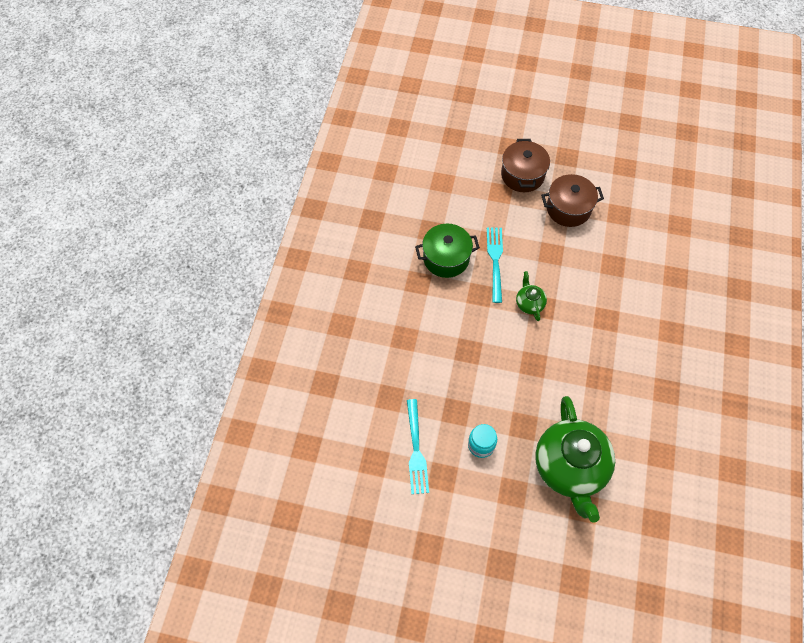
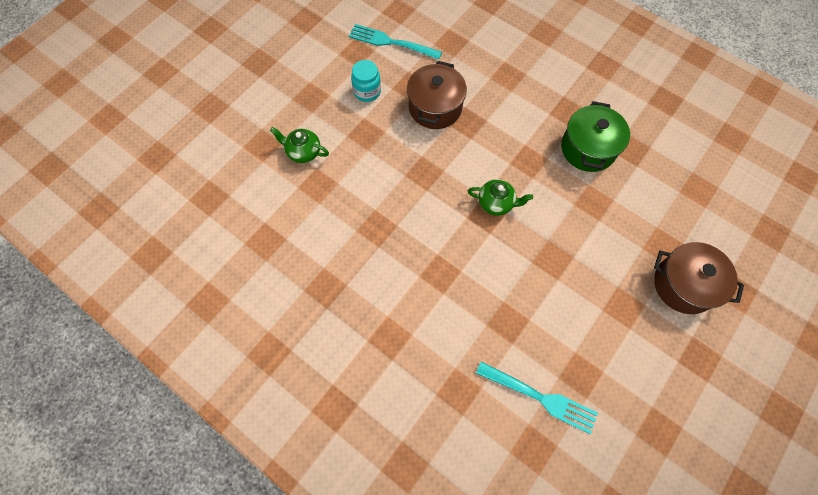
camera: 115 degrees right, 5 degrees up
turquoise fork [487,227,503,303] -> turquoise fork moved to [476,361,598,434]
green teapot [535,396,615,523] -> green teapot [270,127,329,163], size x0.44
brown pot [541,174,604,227] -> brown pot moved to [407,61,467,129]

